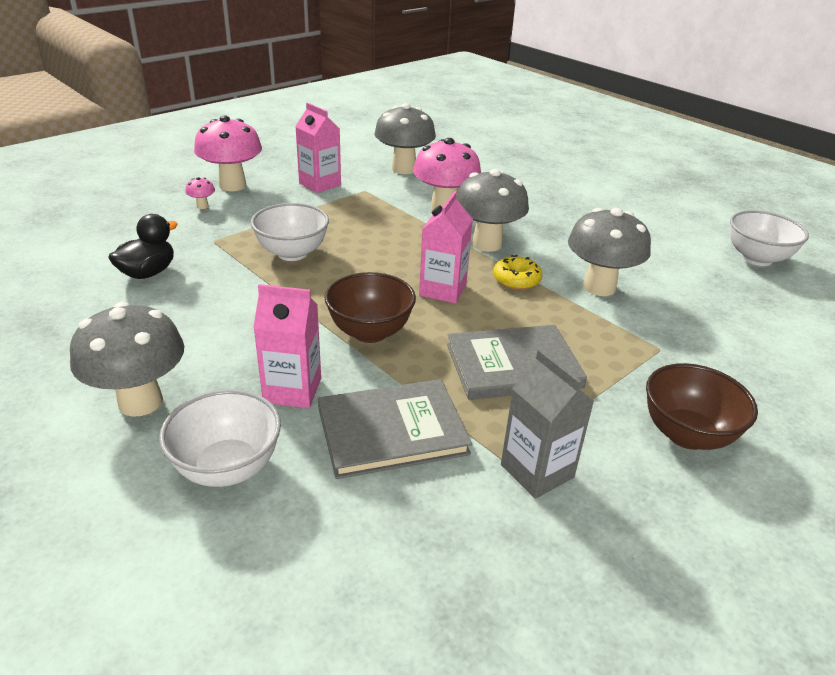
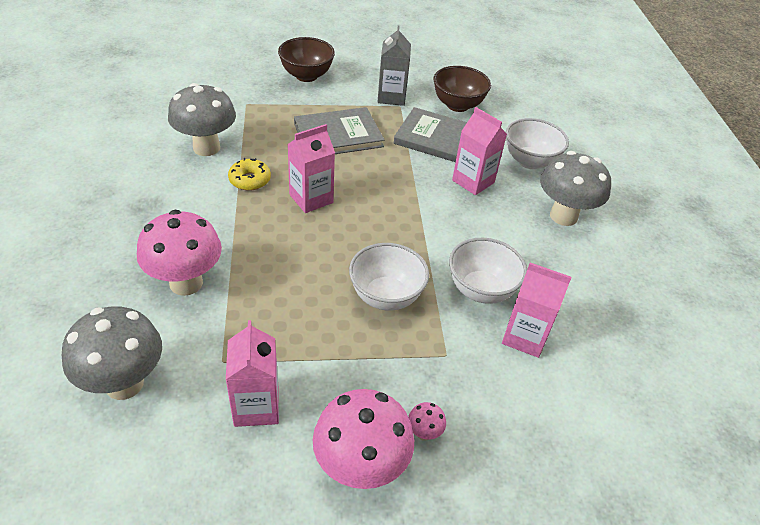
camera: 145 degrees left, 10 degrees up
black duck [108,214,178,279] -> pink carton [502,262,572,358]
brown bowl [325,272,416,343] -> brown bowl moved to [433,66,491,112]
grey book [447,325,587,400] -> grey book turned 45 degrees counterclockwise [294,107,385,154]
grey mushroom [456,169,529,252] -> none
white bowl [730,210,809,266] -> white bowl moved to [449,238,527,304]

